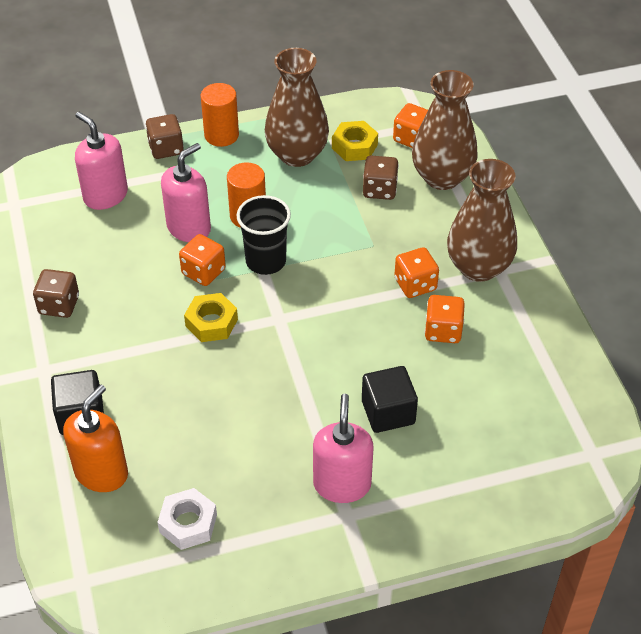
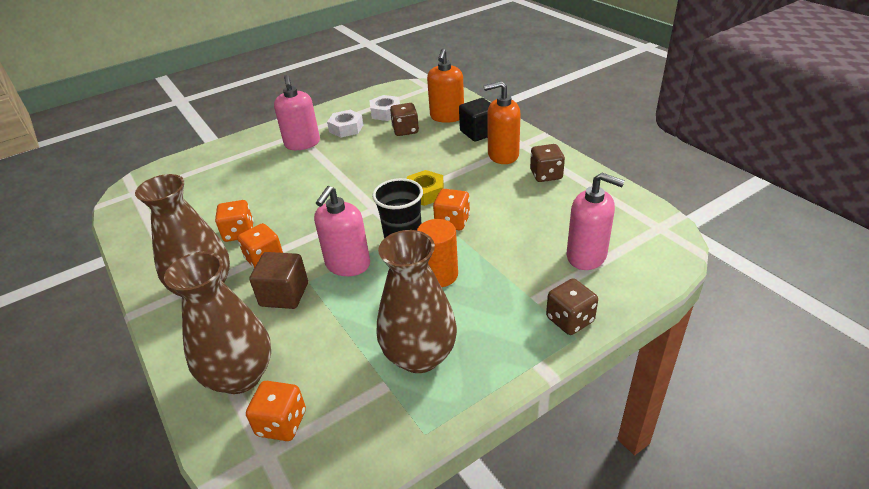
camera: 165 degrees right, 10 degrees down
pink soap dispenser [161,143,211,242] -> pink soap dispenser moved to [314,186,370,276]
orange cylinder [201,83,239,147] -> none
yellow nut [332,121,378,161] -> none
black cube [362,366,418,433] -> none
brown dice [363,156,399,200] -> brown dice moved to [390,103,419,136]
none -> brown cube [249,252,308,309]
none -> white nut [327,110,363,137]
none -> orange soap dispenser [484,81,521,164]

